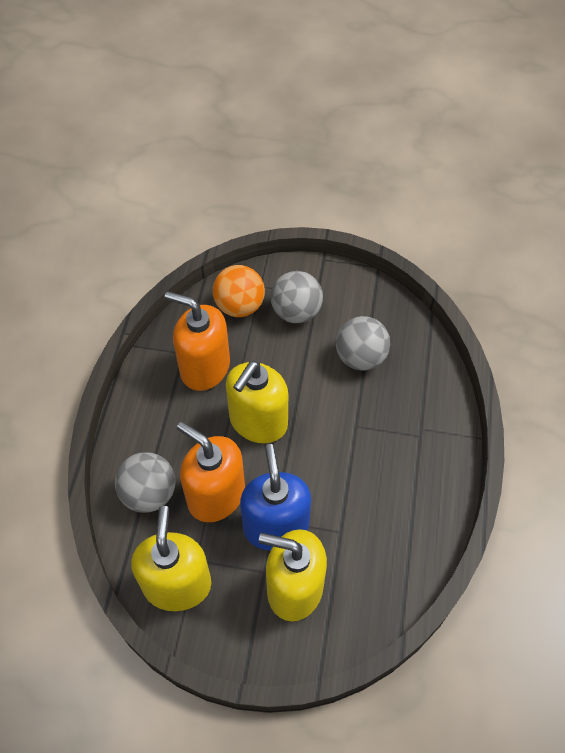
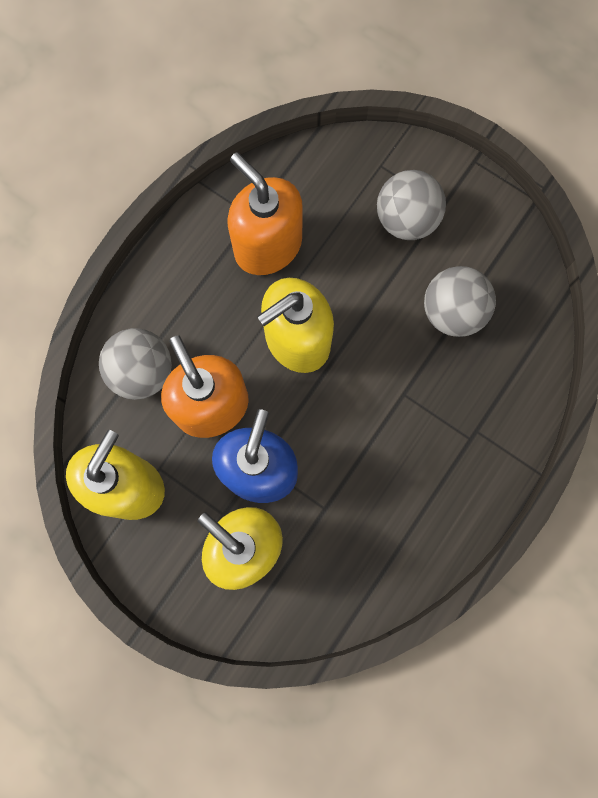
camera: 25 degrees right, 20 degrees up
orange ball [213,265,265,317] -> none

